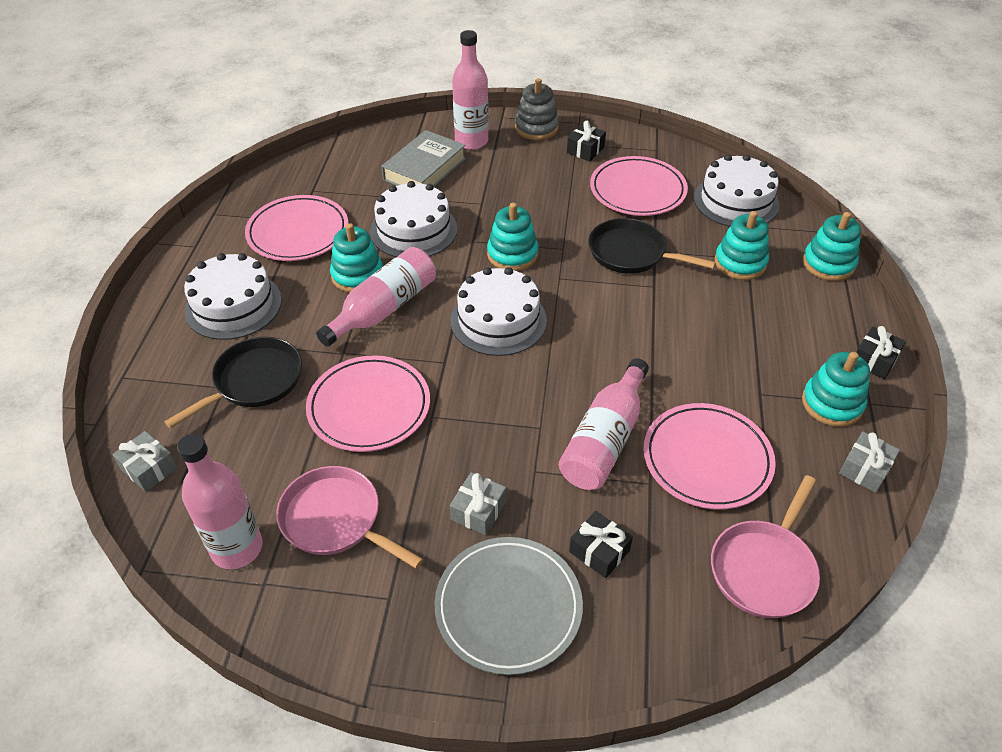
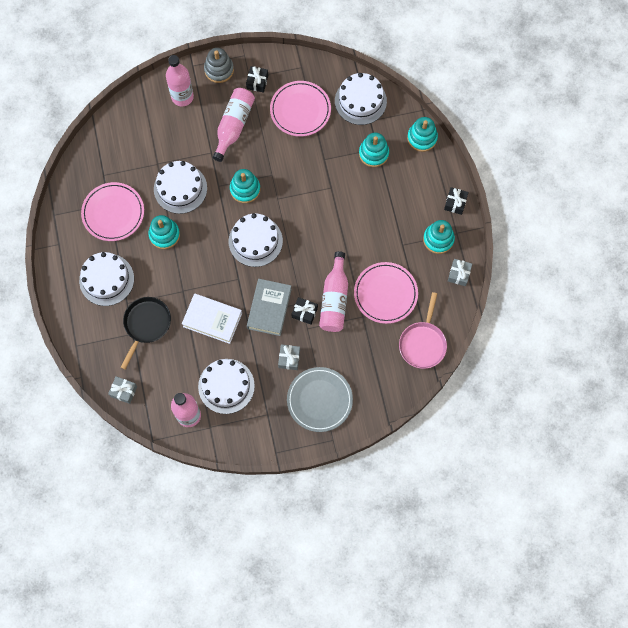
camera: 20 degrees left, 25 degrees up
pink pan [276,466,423,569] -> white cake [198,359,255,414]
pink plate [306,355,430,452] -> white book [182,293,242,344]
pink bottle [316,247,436,347] -> pink bottle moved to [213,88,255,162]
grey book [381,130,466,187] -> grey book moved to [247,279,292,336]
black gift [569,511,633,578] -> black gift moved to [292,297,318,325]
black pan [589,218,716,274] -> none

